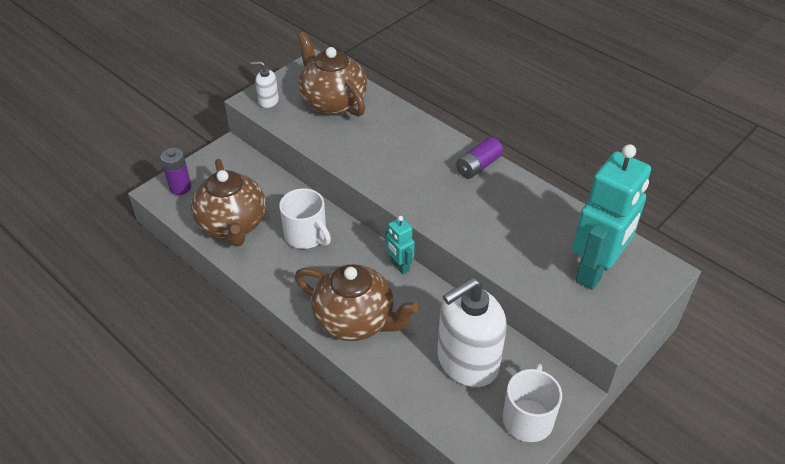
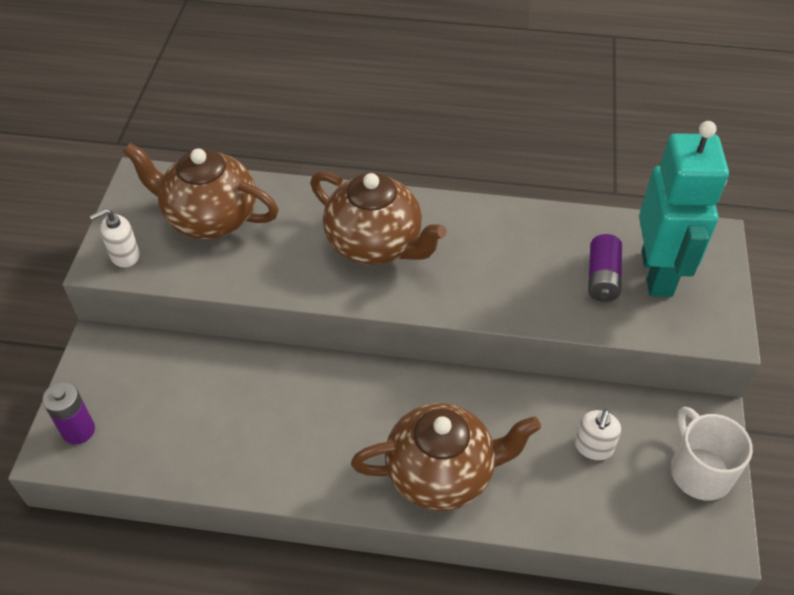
camera: 35 degrees left, 5 degrees up
brown teapot [191,159,266,247] -> brown teapot moved to [310,171,447,265]
white mug [279,188,331,249] -> none
turquoise robot [385,216,415,274] -> none
white soap dispenser [437,277,507,388] -> white soap dispenser [575,409,621,460], size x0.45
purple battery [456,137,503,179] -> purple battery moved to [588,234,622,302]

